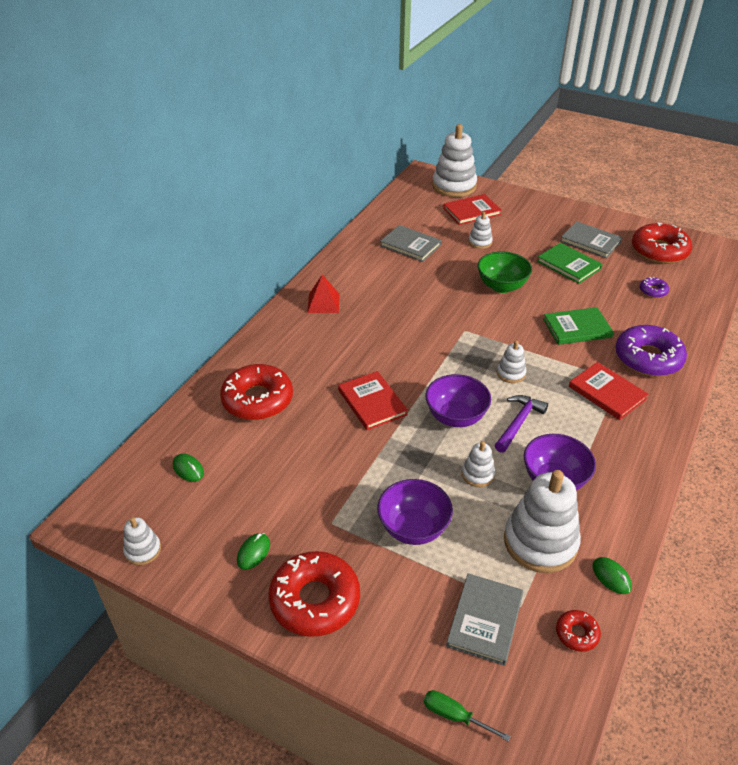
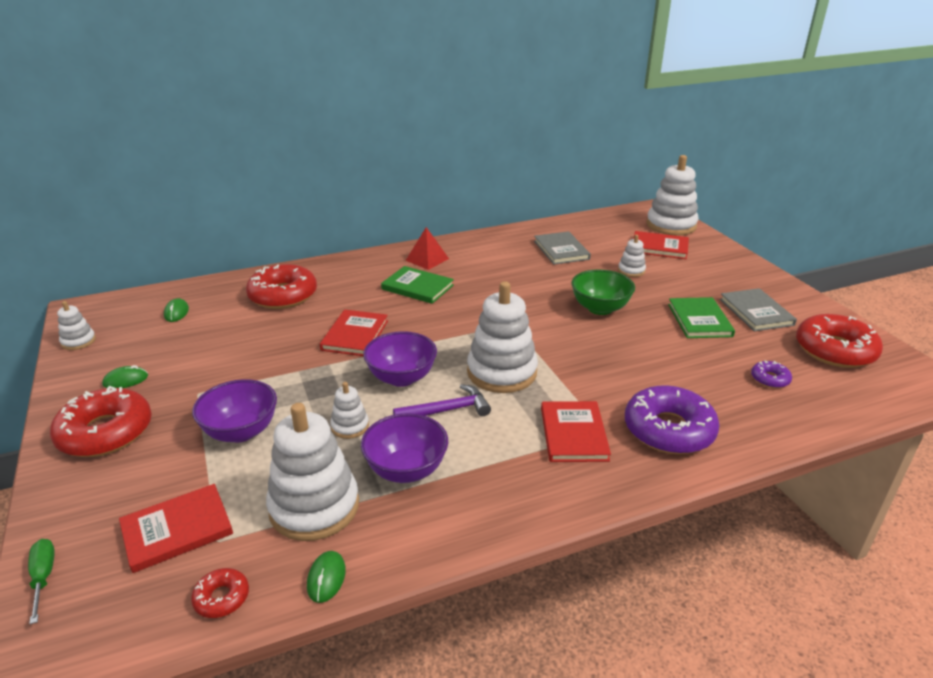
camera: 40 degrees right, 10 degrees down
grey book [446,573,523,666] -> red book [119,484,233,573]
white stacking toy [497,341,526,383] -> white stacking toy [467,281,538,393], size x2.07
green book [543,307,614,345] -> green book moved to [381,266,454,304]

